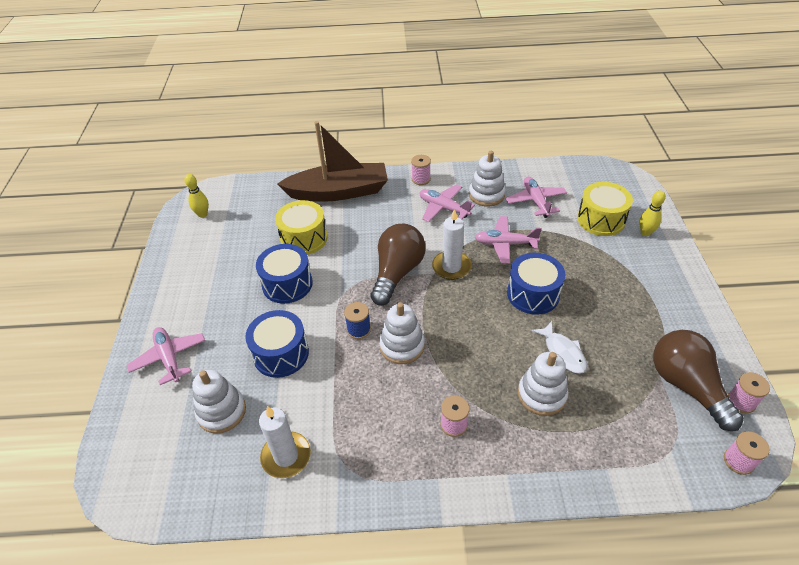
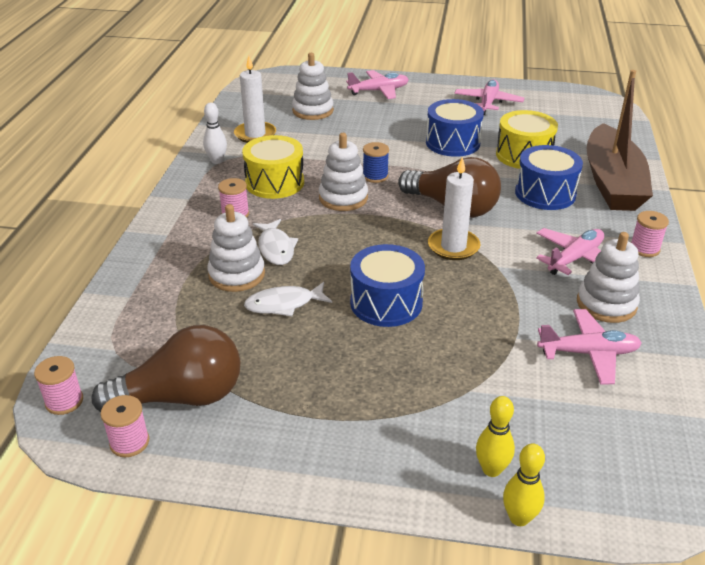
camera: 100 degrees right, 10 degrees down
yellow bowling pin [184,174,209,218] -> yellow bowling pin moved to [503,443,545,526]
blue drum [245,310,309,378] -> blue drum moved to [515,145,583,210]
pink plane [475,216,542,264] -> pink plane moved to [454,80,524,115]
yellow drum [577,182,633,236] -> yellow drum moved to [242,135,304,199]
none -> white bowling pin [203,103,227,164]
none -> white fish [253,219,298,265]

